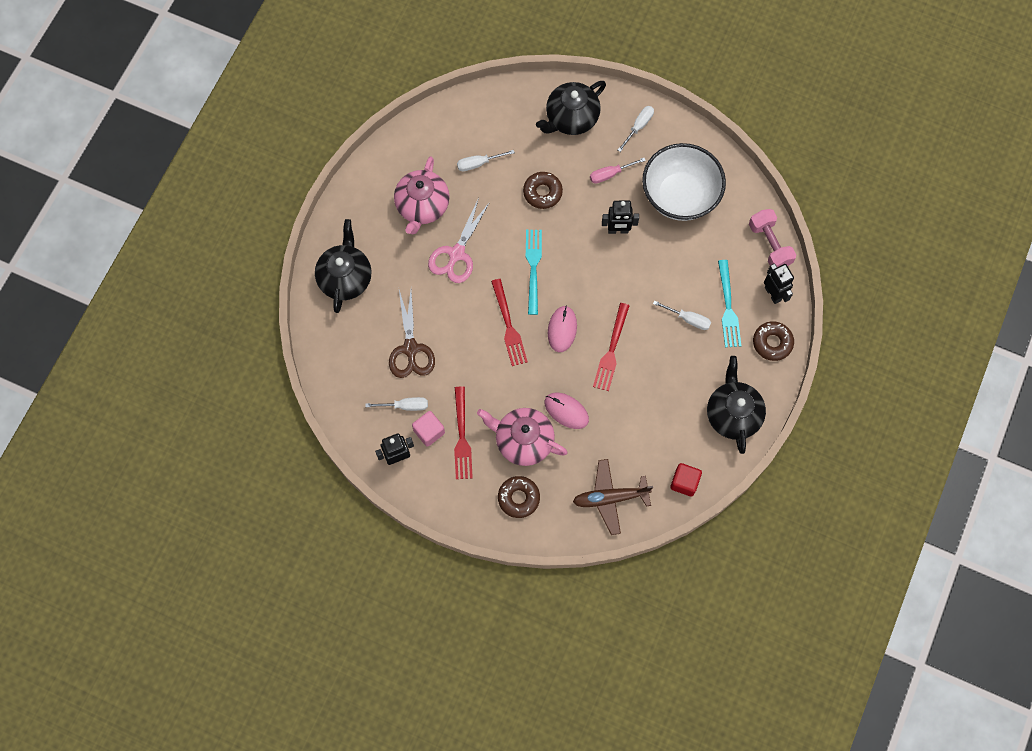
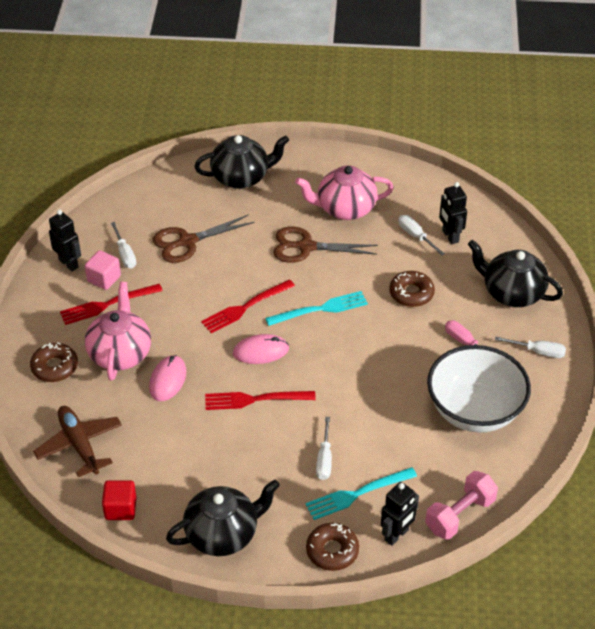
camera: 70 degrees right, 25 degrees down
pink scissors [428,198,490,283] -> brown scissors [273,226,378,263]
black robot [602,200,639,234] -> black robot moved to [439,182,467,244]

